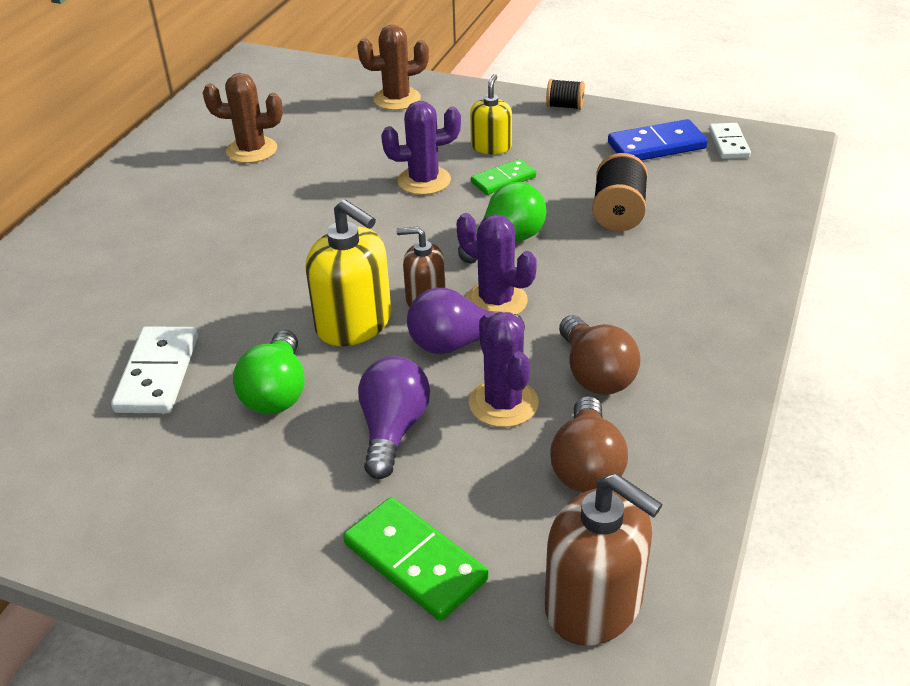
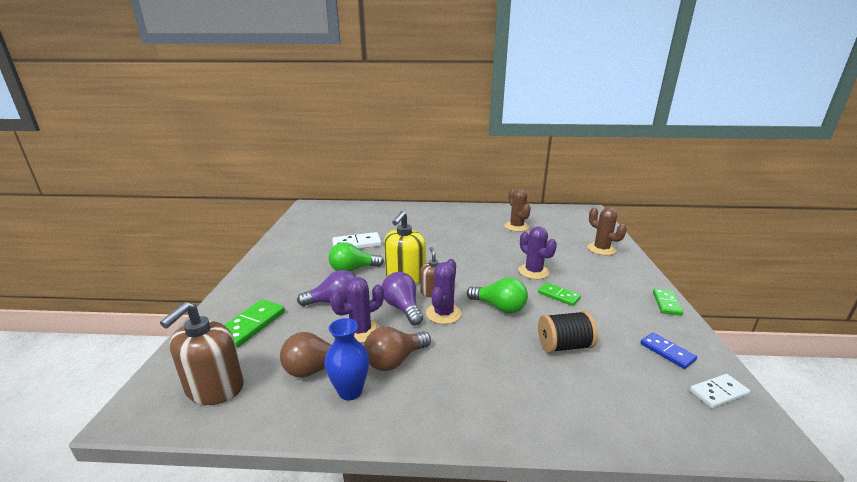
camera: 70 degrees right, 15 degrees down
yellow soap dispenser [470,74,512,154] -> none
black spool [546,79,585,110] -> green domino [653,289,683,316]
blue domino [608,119,708,160] -> blue domino [640,333,697,369], size x0.65
none -> blue vase [324,318,369,401]

